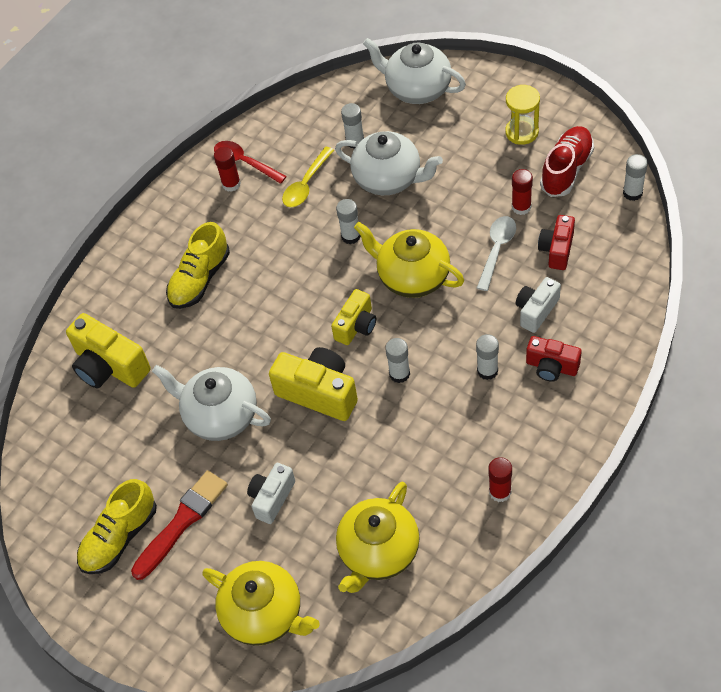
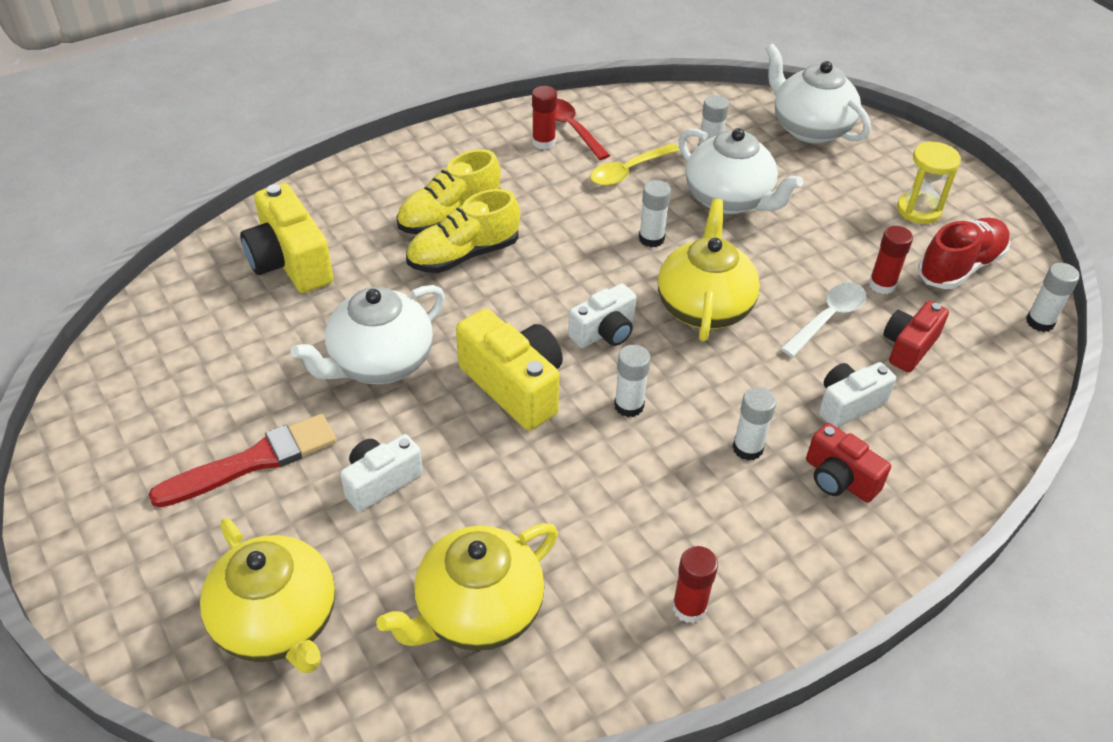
camera: 15 degrees right, 10 degrees down
yellow shoe [77,479,157,574] -> yellow shoe moved to [406,189,520,273]
white teapot [152,365,271,441] -> white teapot turned 90 degrees counterclockwise [291,285,445,384]
yellow camera [331,289,376,345] -> white camera [568,283,636,348]
yellow teapot [354,222,464,298] -> yellow teapot turned 45 degrees clockwise [658,199,760,341]

